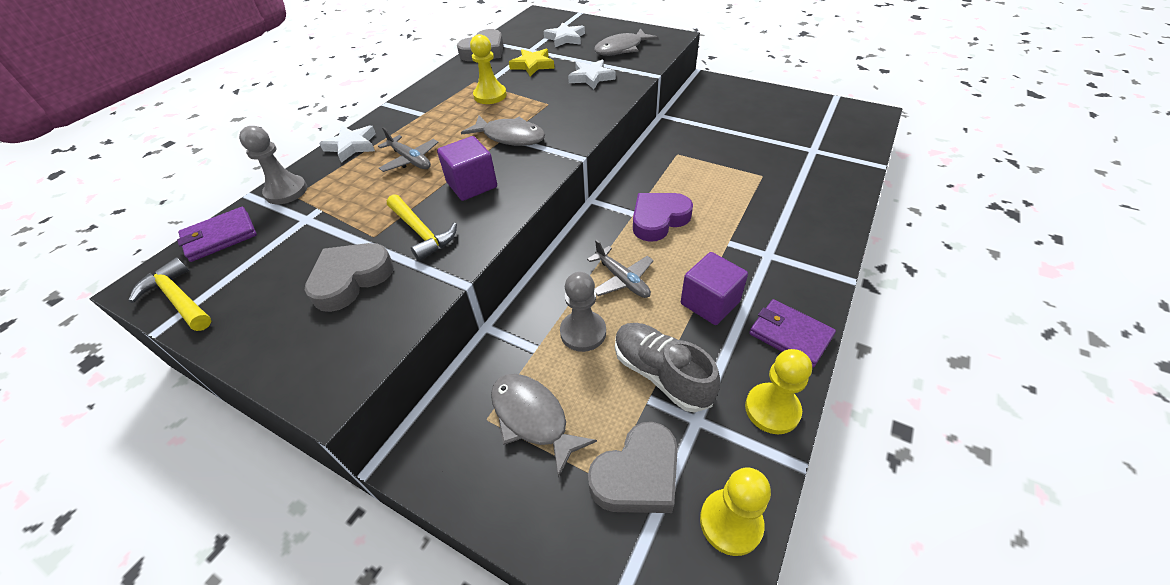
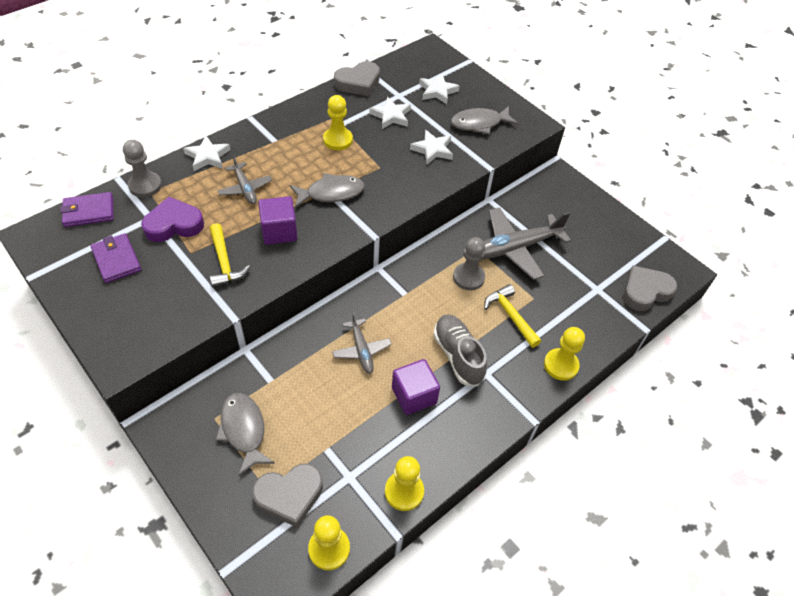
camera: 15 degrees right, 5 degrees up
yellow hammer [129,258,212,331] -> yellow hammer moved to [484,284,541,348]
grey heart [305,243,394,312] -> grey heart moved to [623,265,677,311]
grey fish [461,116,545,146] -> grey fish turned 60 degrees counterclockwise [290,173,364,208]
yellow star [509,49,555,76] -> white star [369,97,411,129]
grey pawn [560,272,606,352] -> grey pawn moved to [453,237,485,290]
grey shoe [615,323,720,413] -> grey shoe moved to [433,314,487,386]
purple heart [633,193,693,242] -> purple heart moved to [141,197,204,242]
purple wallet [749,299,836,368] -> purple wallet moved to [91,233,141,283]
none -> grey plane [483,207,571,280]
none -> yellow pawn [544,327,585,381]

